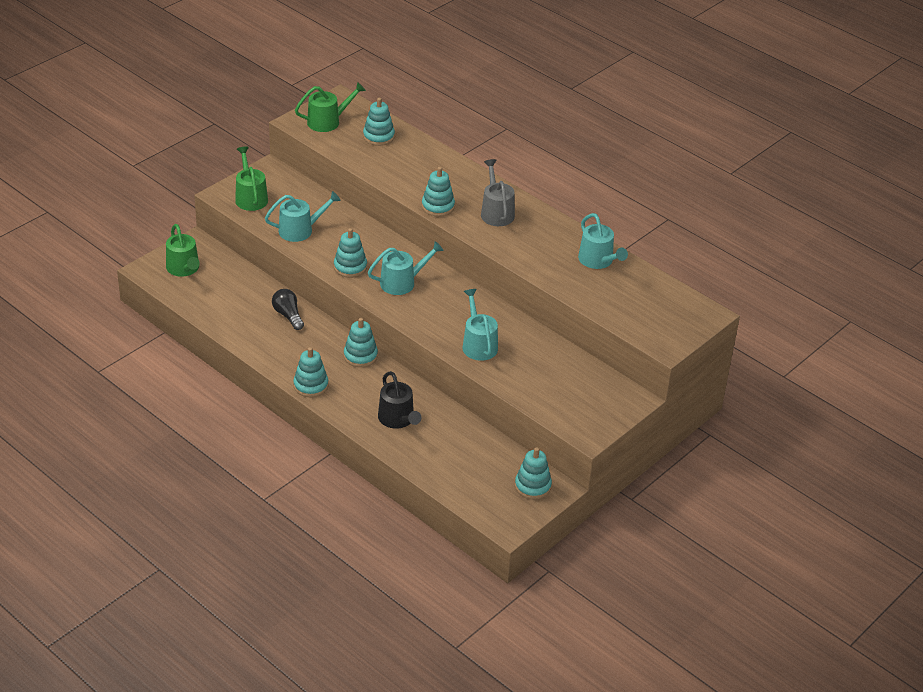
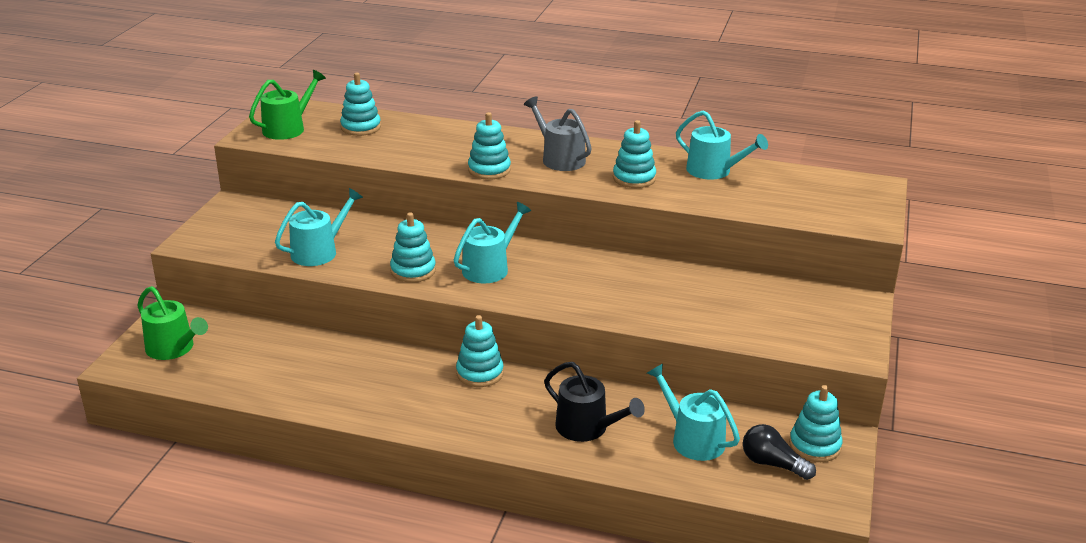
camera: 25 degrees left, 10 degrees down
green watering can [235,146,268,211] -> none
black light bulb [272,289,304,330] -> black light bulb moved to [743,424,816,480]
turquoise stacking toy [293,347,328,397] -> turquoise stacking toy moved to [613,120,656,188]
turquoise watering can [462,289,498,361] -> turquoise watering can moved to [647,364,740,461]

